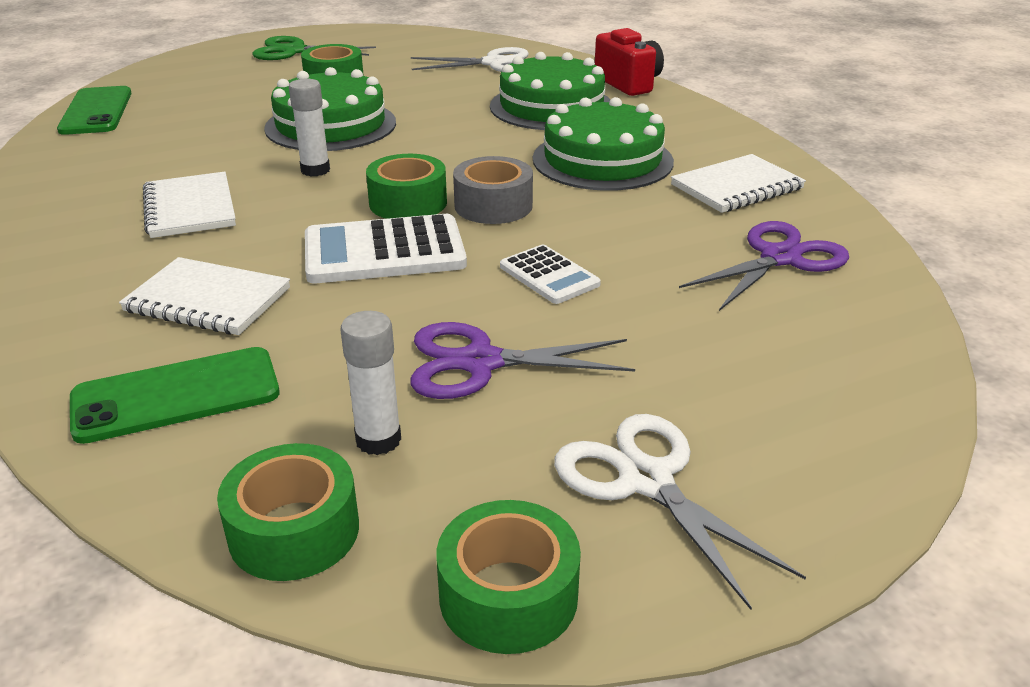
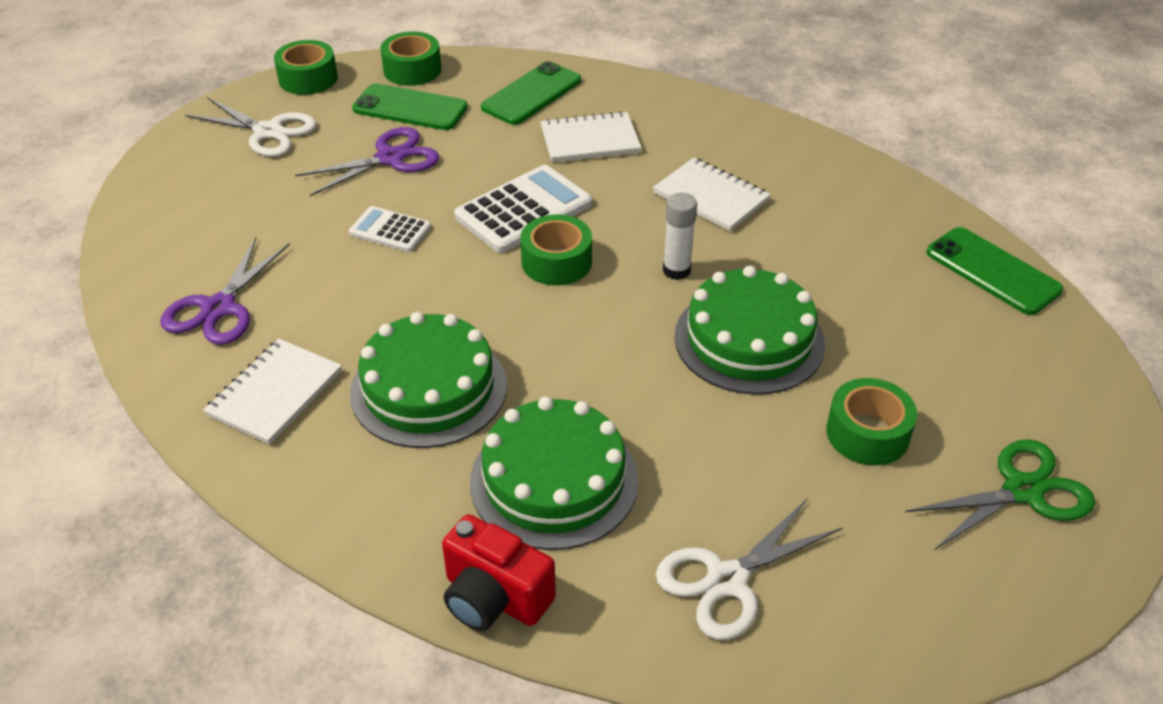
camera: 150 degrees right, 10 degrees up
white glue stick [340,311,401,455] -> green phone [352,83,468,130]
grey tape [453,156,533,224] -> none

